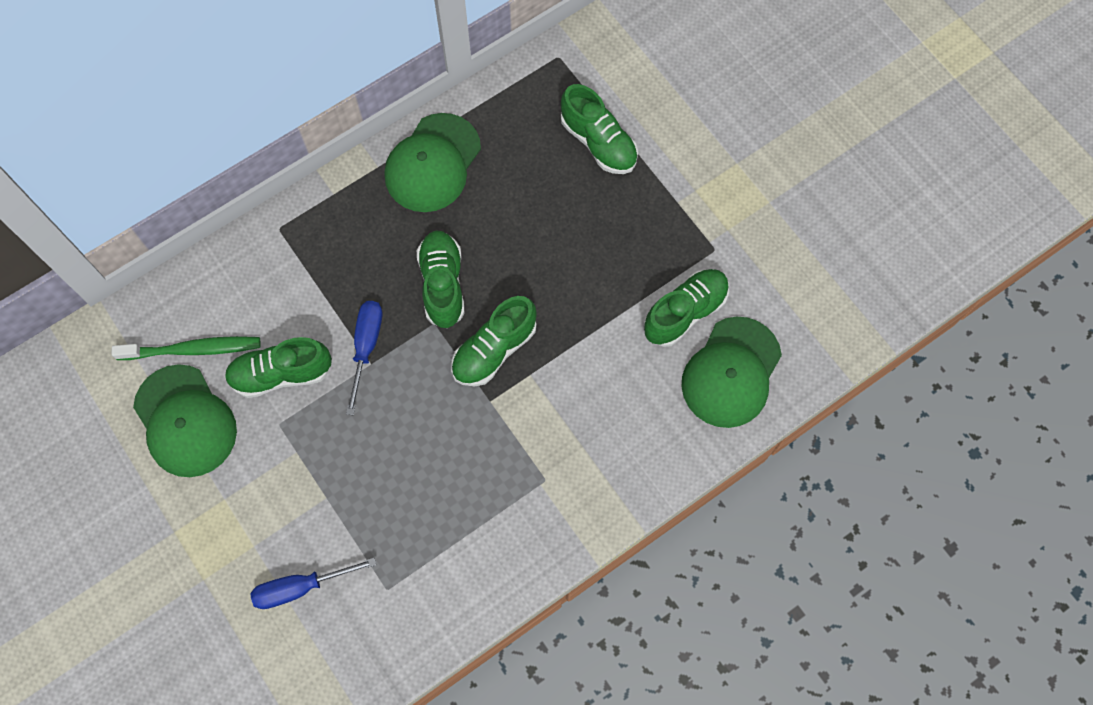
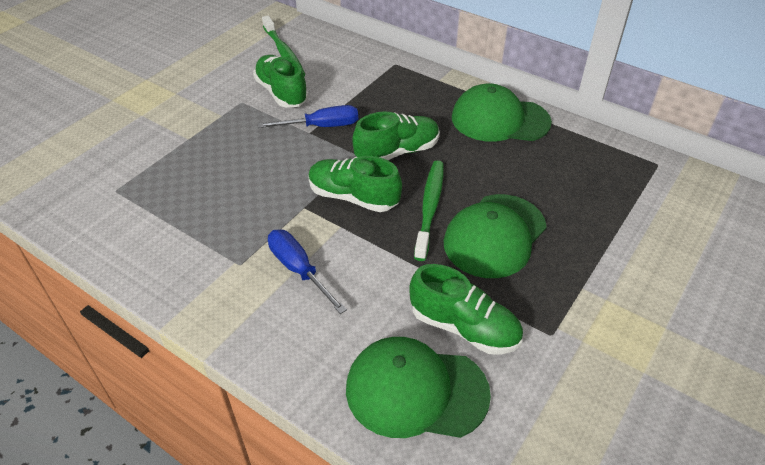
camera: 70 degrees right, 25 degrees down
green cap [133,364,237,477] -> green cap moved to [443,194,546,278]
blue screwdriver [250,558,376,609] -> blue screwdriver moved to [268,230,347,314]
green shoe [561,84,638,174] -> none
none -> green toothbrush [414,161,444,261]

